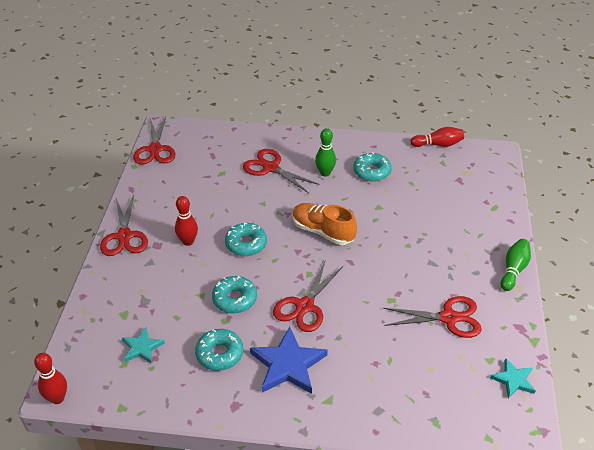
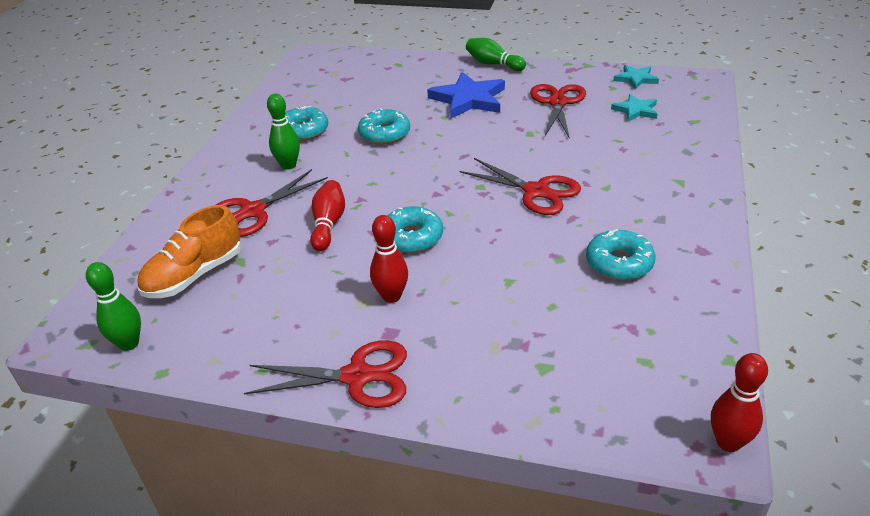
camera: 80 degrees left, 5 degrees down
turquoise star [122,328,165,364] -> turquoise star moved to [611,94,657,122]
red scissors [133,117,176,165] -> green bowling pin [86,262,141,351]
turquoise donut [212,276,257,314] -> turquoise donut moved to [358,108,410,144]
blue star [250,327,328,394] -> blue star moved to [427,72,505,119]
orange shoe [293,203,357,245] -> orange shoe moved to [137,205,241,298]
red bowling pin [411,127,464,147] -> red bowling pin moved to [310,180,345,251]

